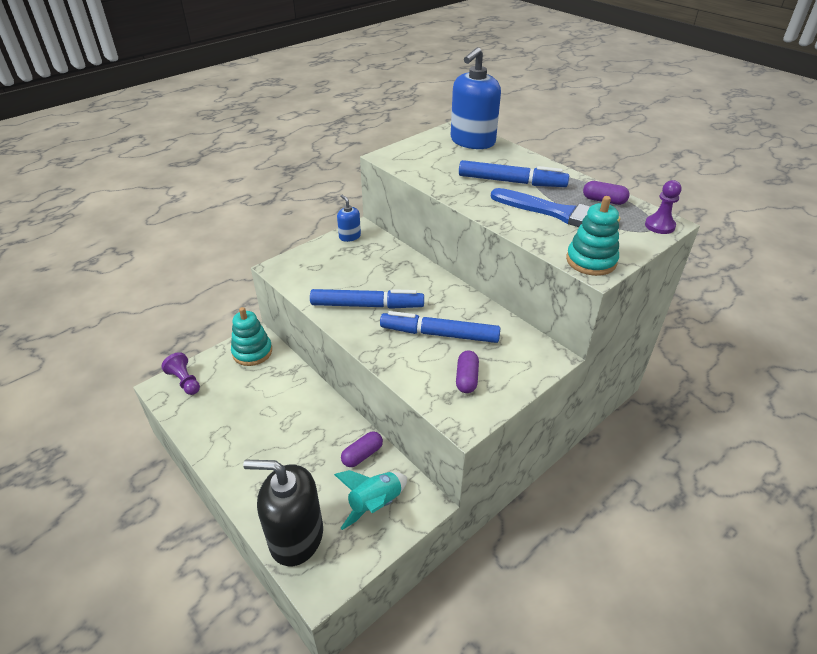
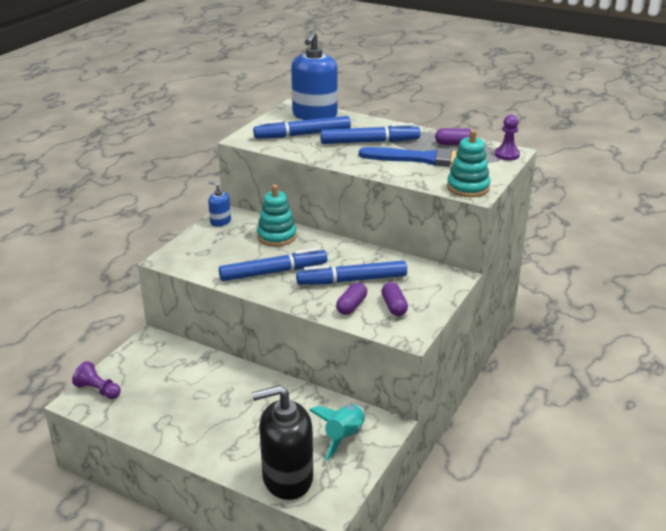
camera: 20 degrees left, 10 degrees down
turquoise stacking toy [231,307,272,366] -> turquoise stacking toy moved to [257,185,297,246]
purple capsule [341,431,383,467] -> purple capsule moved to [336,282,367,315]
none -> blue marker [253,116,351,139]

